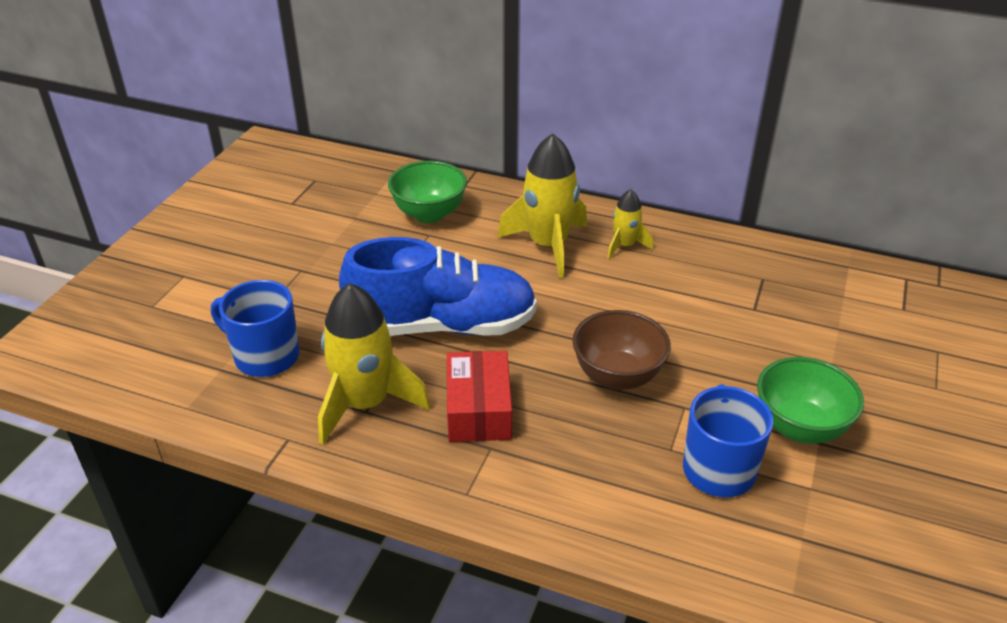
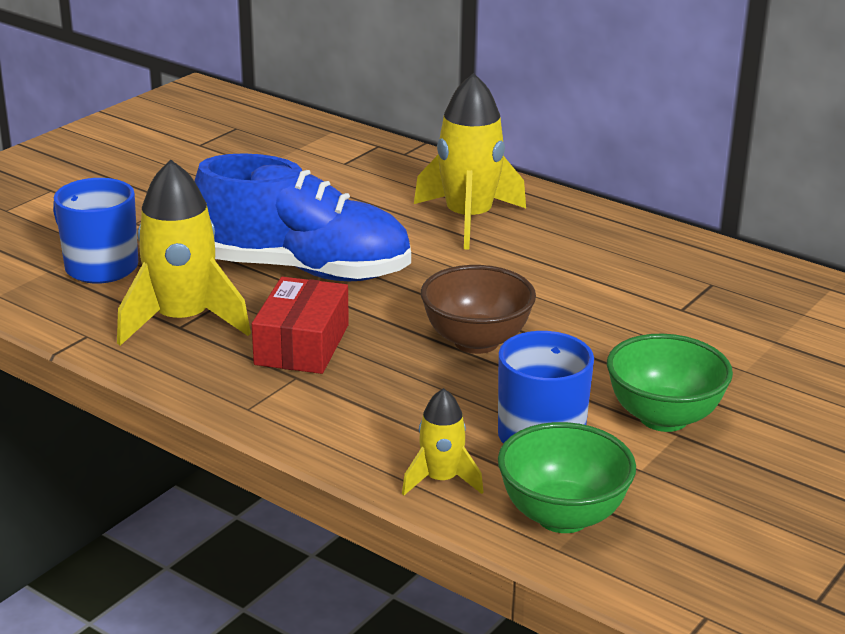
camera: 15 degrees right, 10 degrees down
green bowl [388,161,467,223] -> green bowl moved to [498,422,636,533]
yellow rocket [607,189,653,259] -> yellow rocket moved to [402,388,483,495]

